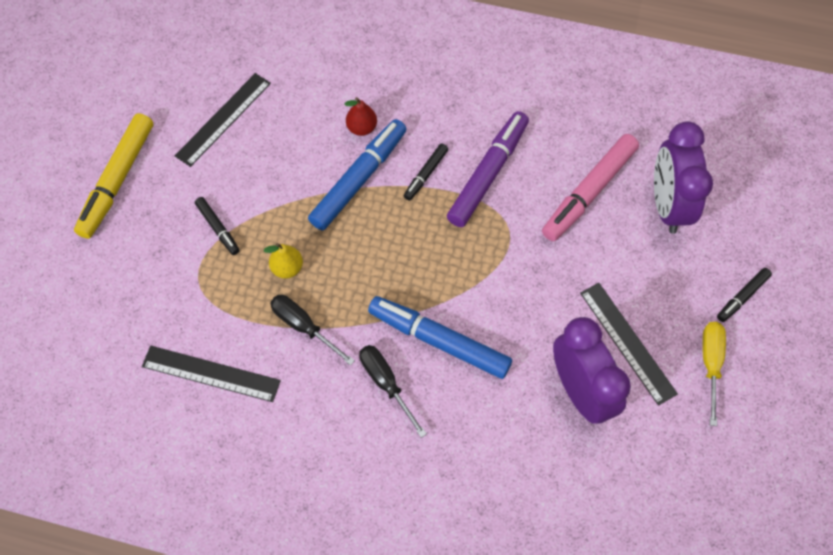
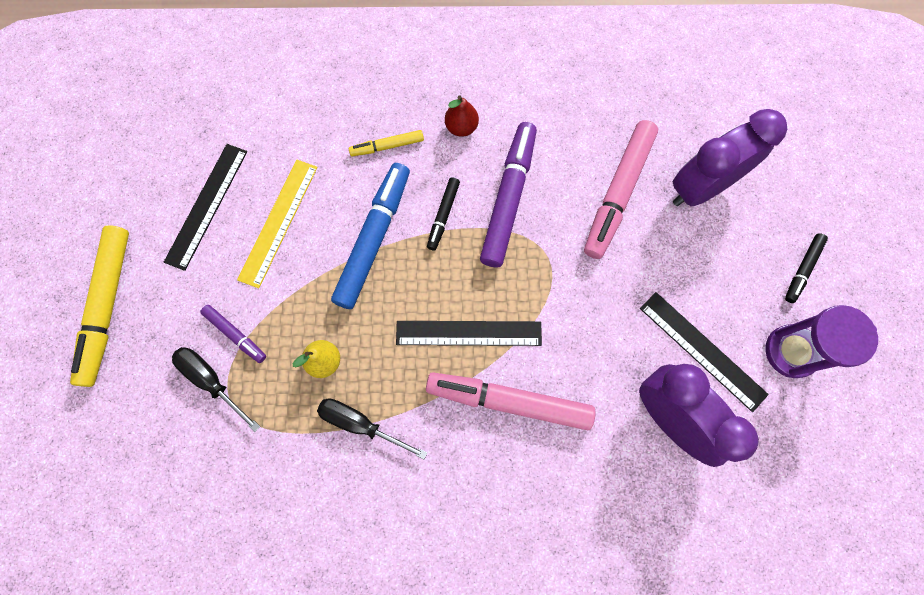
camera: 15 degrees left, 10 degrees up
black ruler [142,346,281,402] -> black ruler moved to [396,321,542,346]
black marker [195,197,240,255] -> purple marker [200,305,266,363]
red pear [345,97,377,136] -> red pear moved to [445,95,479,137]
black screwdriver [359,345,427,438] -> black screwdriver moved to [172,347,260,432]
blue marker [368,296,512,379] -> pink marker [426,372,596,430]
purple clock [654,121,713,234] -> purple clock turned 75 degrees clockwise [673,109,787,206]
yellow screwdriver [702,322,726,426] -> purple hourglass [765,305,878,378]
none -> yellow ruler [237,160,318,288]
none -> yellow marker [349,130,424,156]

